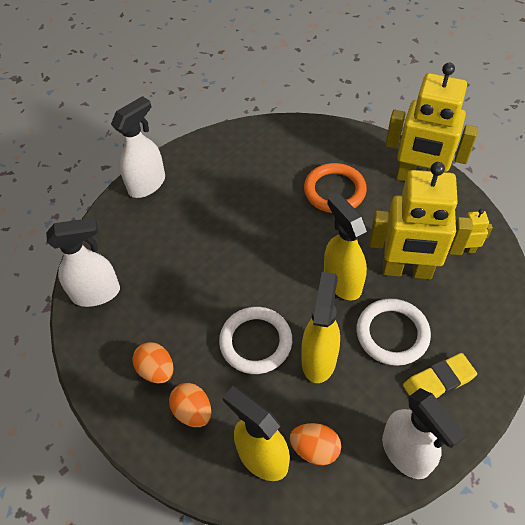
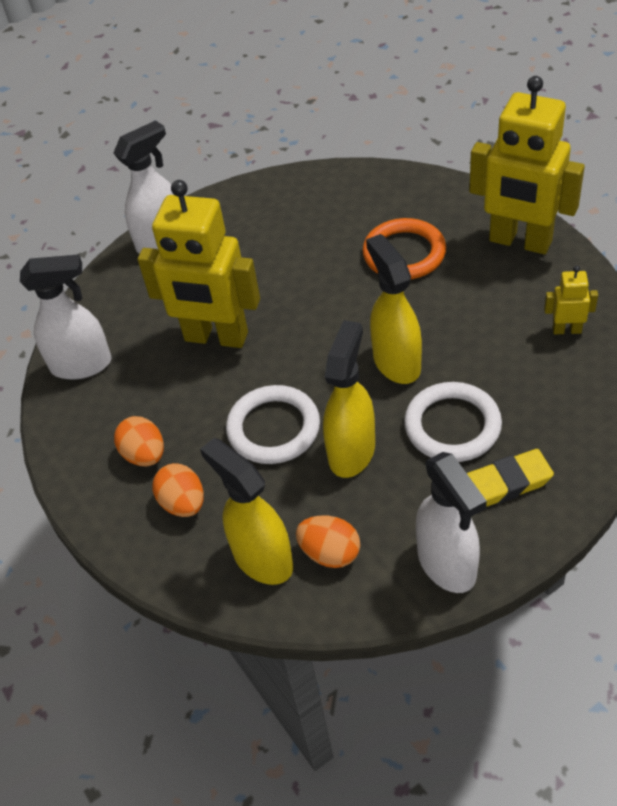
camera: 10 degrees right, 5 degrees down
yellow robot [370,162,473,279] -> yellow robot moved to [138,180,260,348]

